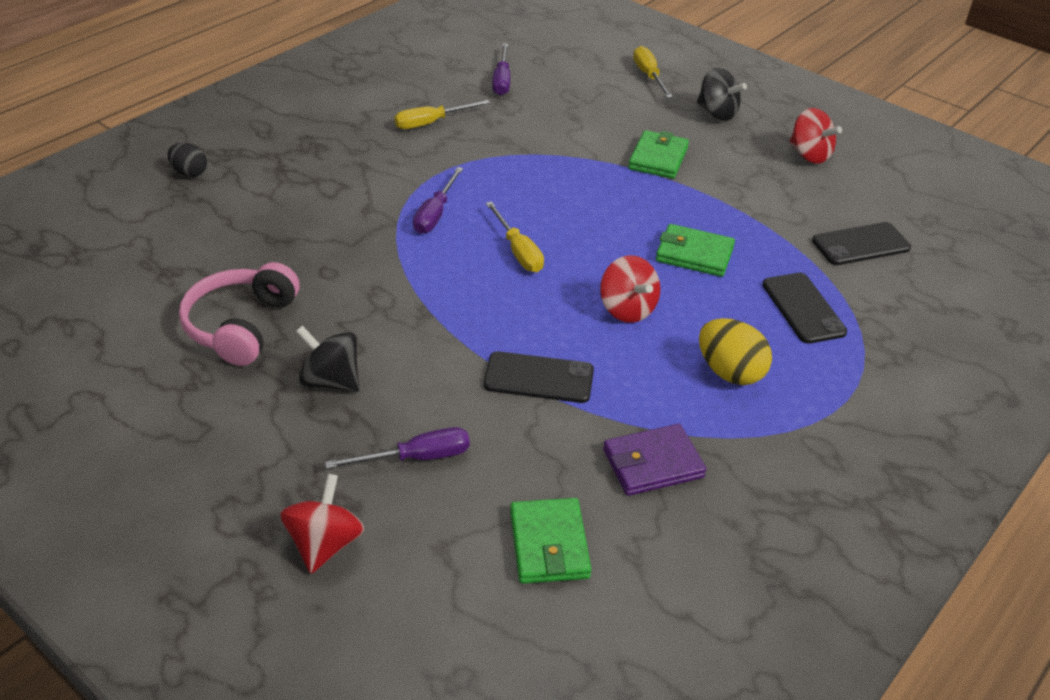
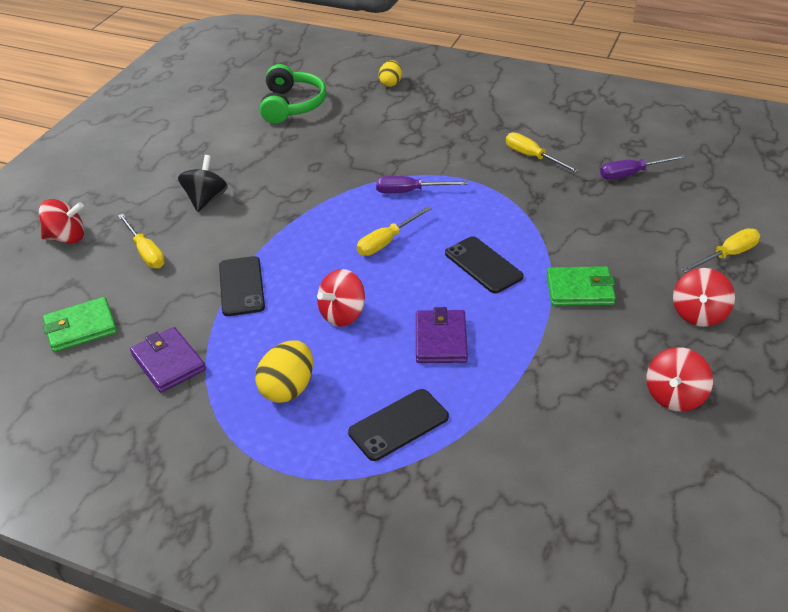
camera: 75 degrees right, 0 degrees up
black egg [168,143,207,177] -> yellow egg [379,60,402,87]
pink headphones [179,262,300,366] -> none
purple screwdriver [325,427,470,469] -> yellow screwdriver [118,214,165,269]
green wallet [656,224,735,277] -> purple wallet [416,307,468,363]
black spinning top [697,68,747,121] -> red spinning top [673,268,735,327]
black phone [812,222,911,265] -> black phone moved to [445,236,524,293]
none -> green headphones [260,64,327,124]

